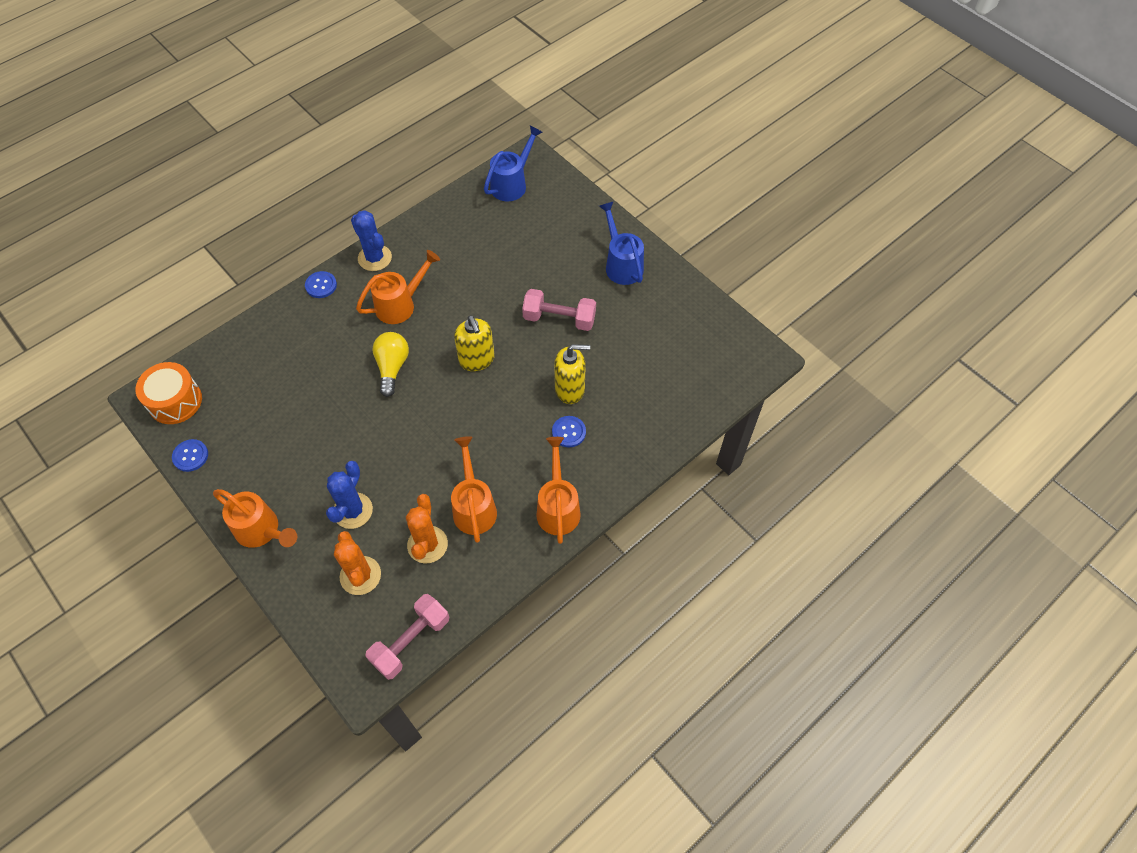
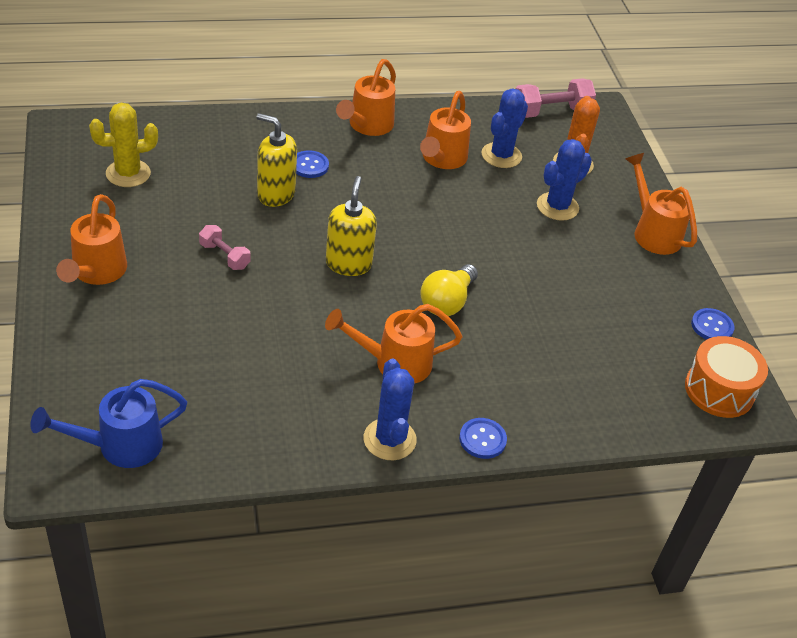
camera: 155 degrees left, 15 degrees down
orange cactus [406,494,448,564] -> blue cactus [482,89,528,168]
pink dumbbell [522,289,596,331] -> pink dumbbell [199,225,250,270], size x0.60
blue watering can [599,201,644,285] -> orange watering can [56,194,127,285]
none -> yellow cactus [89,103,158,187]

